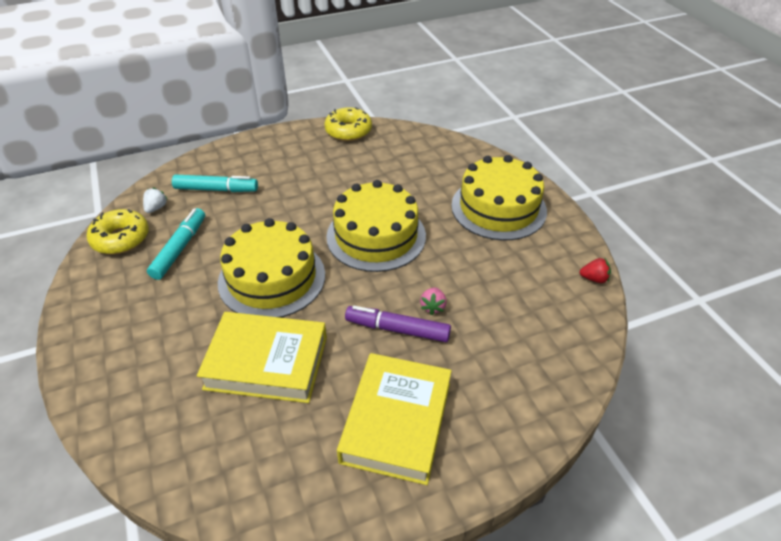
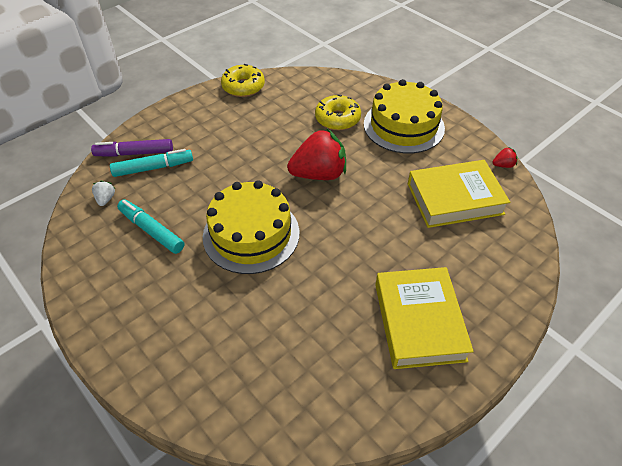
camera: 20 degrees left, 5 degrees up
yellow donut [87,209,149,254] -> yellow donut moved to [315,94,361,130]
turquoise marker [147,208,205,280] -> turquoise marker turned 45 degrees counterclockwise [117,199,184,254]
yellow book [197,312,327,403] -> yellow book moved to [408,160,510,228]
yellow cake [326,180,426,272] -> red strawberry [287,129,346,180]
purple marker [345,306,451,342] -> purple marker moved to [91,139,173,157]
pink strawberry [420,287,447,315] -> none

